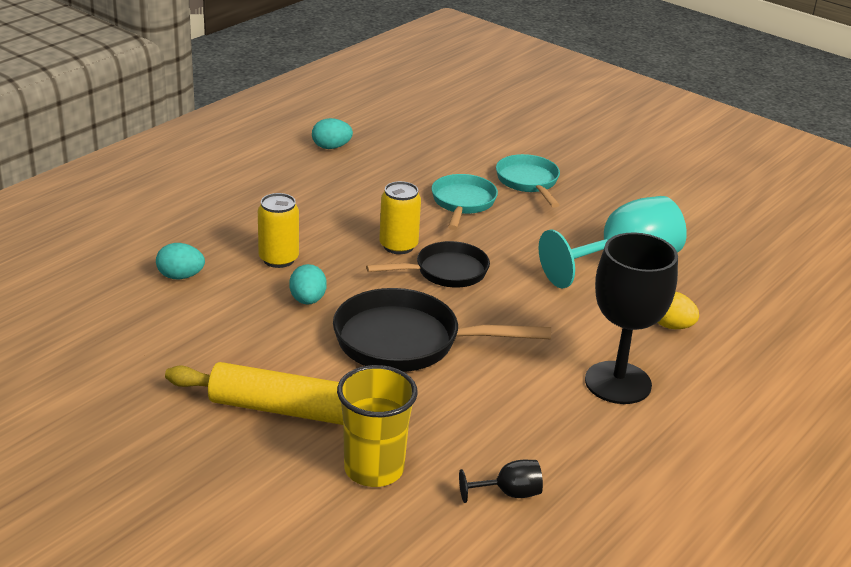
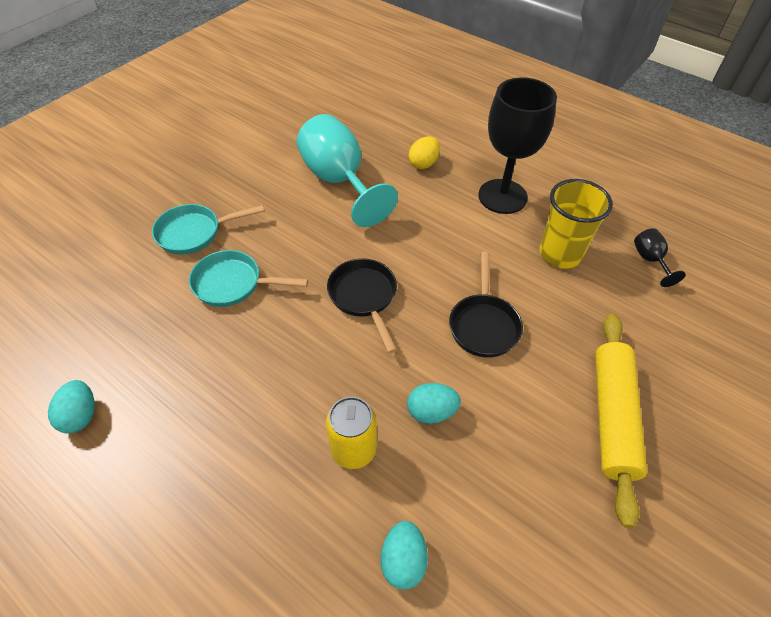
camera: 90 degrees left, 20 degrees up
black pan [333,288,551,372] -> black pan [449,252,523,358], size x0.64
yellow cup [337,365,418,487] -> yellow cup moved to [539,179,613,269]
yellow can [379,181,421,254] -> none

